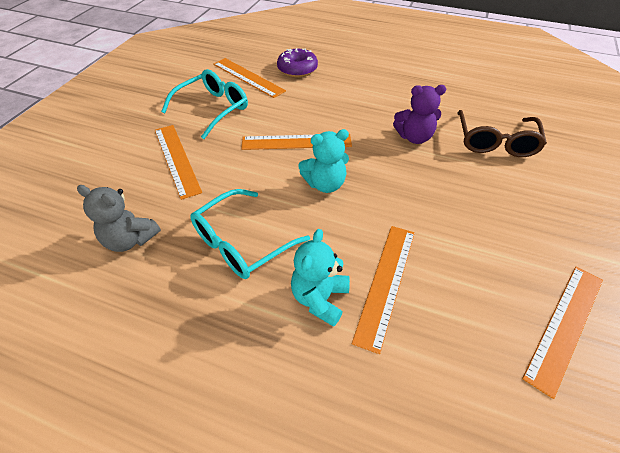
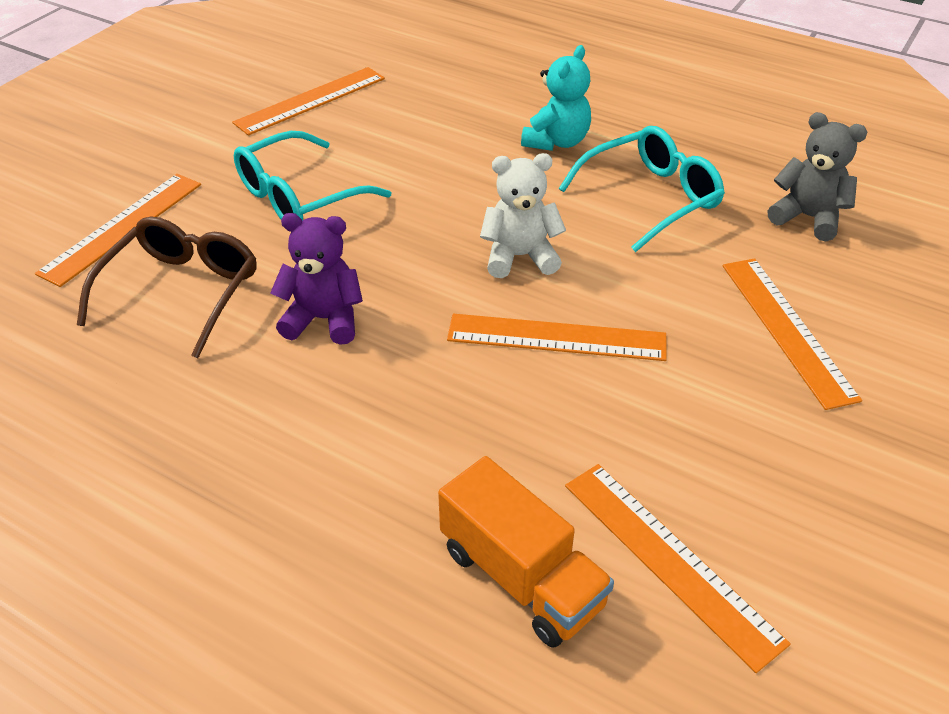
camera: 170 degrees left, 5 degrees down
turquoise glasses [161,69,248,139] -> turquoise glasses moved to [234,131,391,220]
purple donut [277,48,318,77] -> orange truck [438,456,614,648]
turquoise teddy bear [298,129,349,193] -> white teddy bear [480,153,566,278]
orange ruler [352,226,415,354] -> orange ruler moved to [35,174,201,287]

